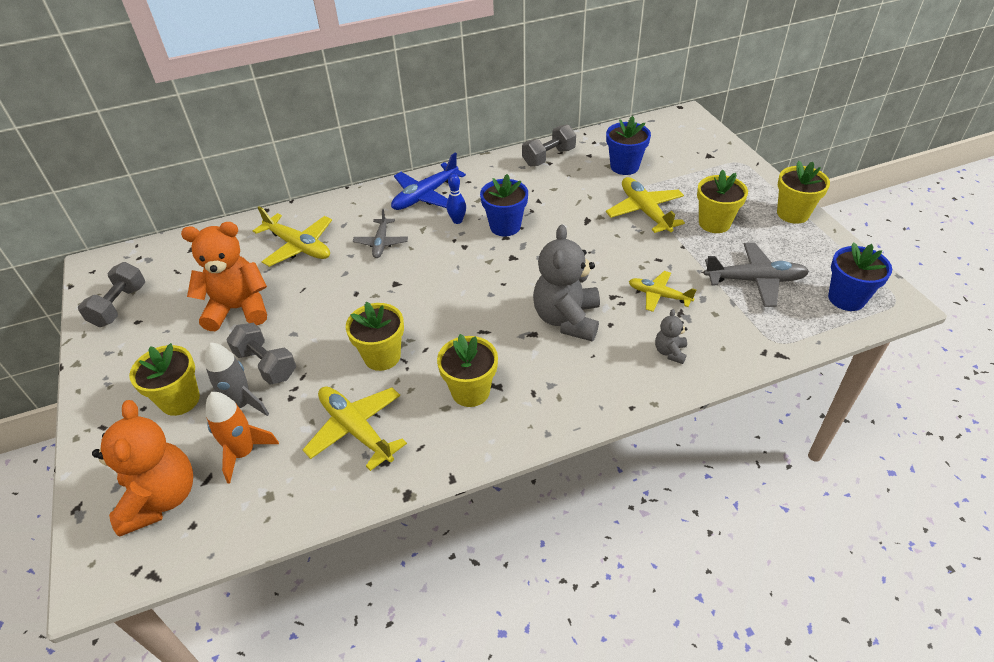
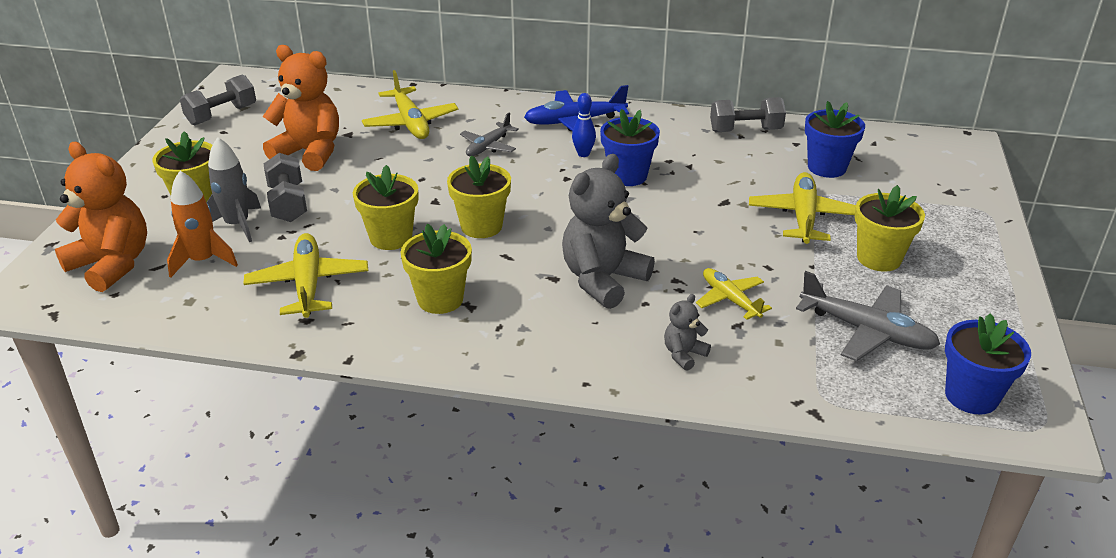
camera: 30 degrees right, 10 degrees down
orange teddy bear [92,400,193,537] -> orange teddy bear turned 75 degrees counterclockwise [55,142,147,292]
yellow flower pot [777,161,830,224] -> yellow flower pot moved to [447,156,511,238]

